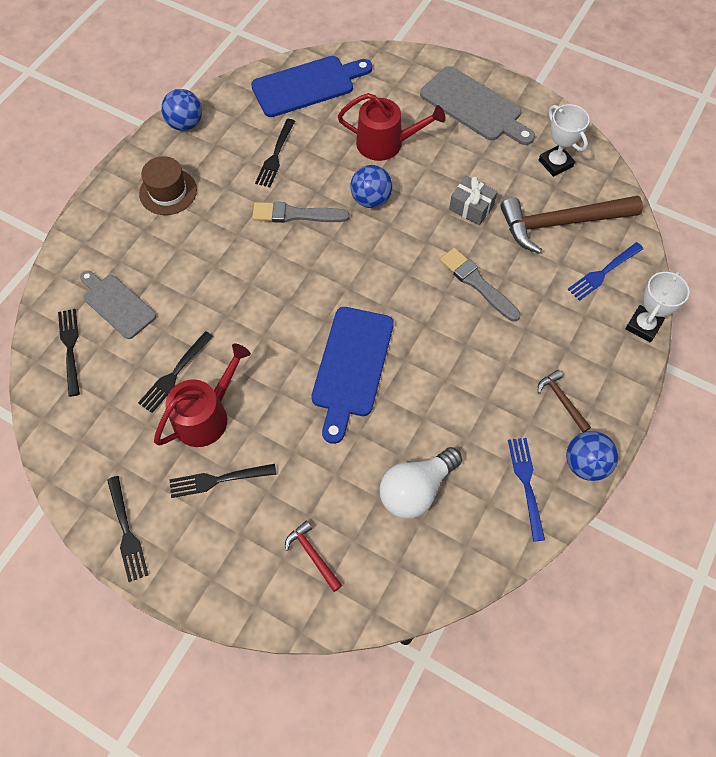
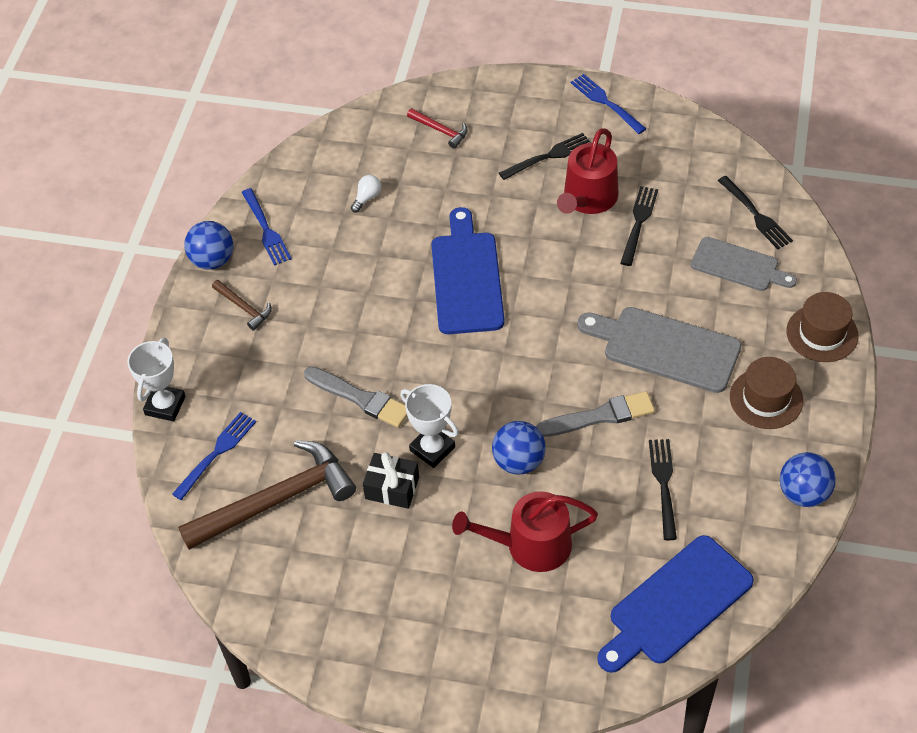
camera: 165 degrees right, 10 degrees down
black fork [107,476,148,582] -> blue fork [571,74,646,134]
white light bulb [379,447,462,519] -> white light bulb [351,175,381,213], size x0.46
grey cutting board [420,66,535,145] -> grey cutting board moved to [577,307,741,393]
grey gift [449,176,497,225] -> black gift [363,452,419,509]
white trophy [539,104,590,177] -> white trophy moved to [400,384,459,468]
none -> brown hat [786,292,859,362]

